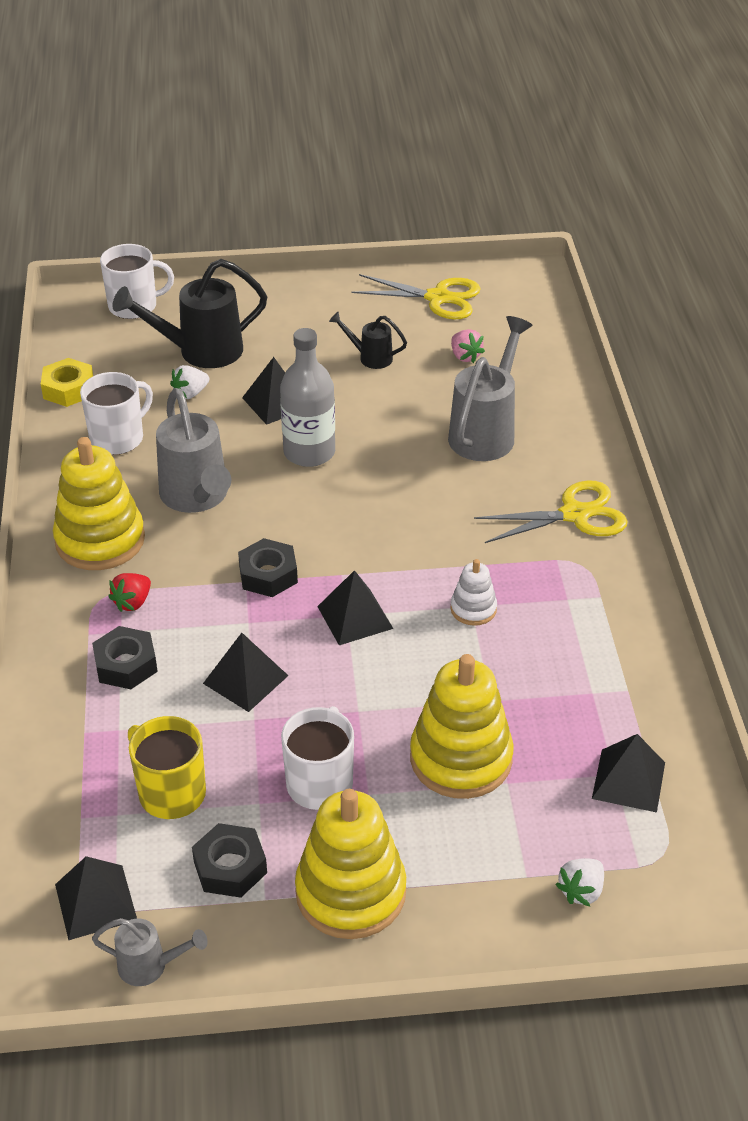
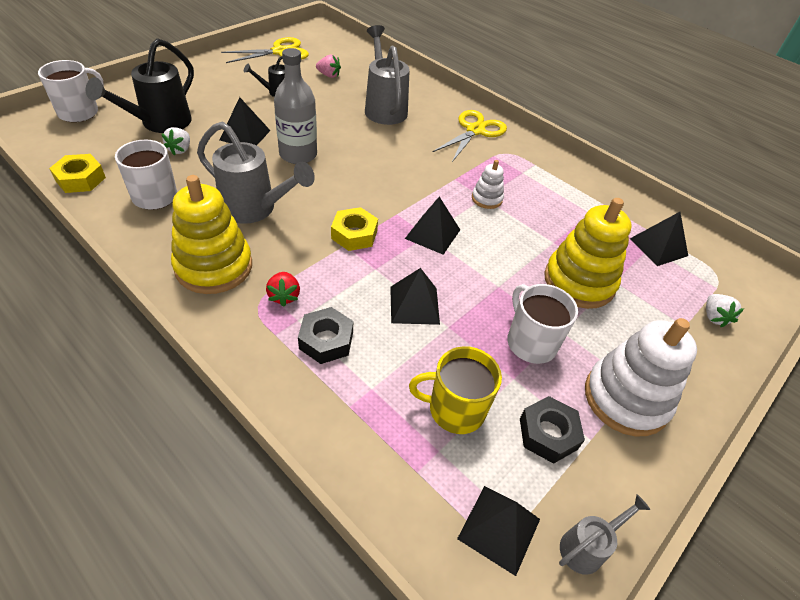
camera: 45 degrees left, 5 degrees up
black nut [238,538,298,597] -> yellow nut [331,207,378,251]
yellow stacking toy [295,789,406,939] -> white stacking toy [585,318,697,436]

